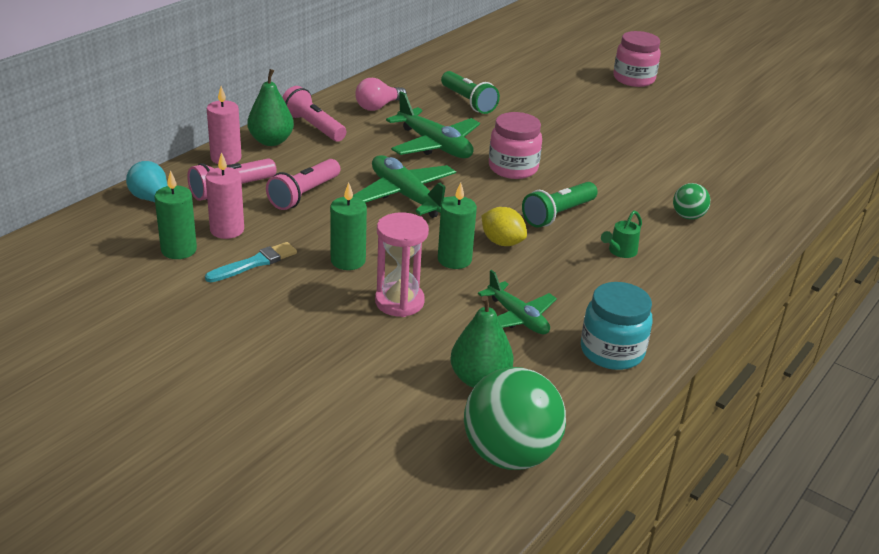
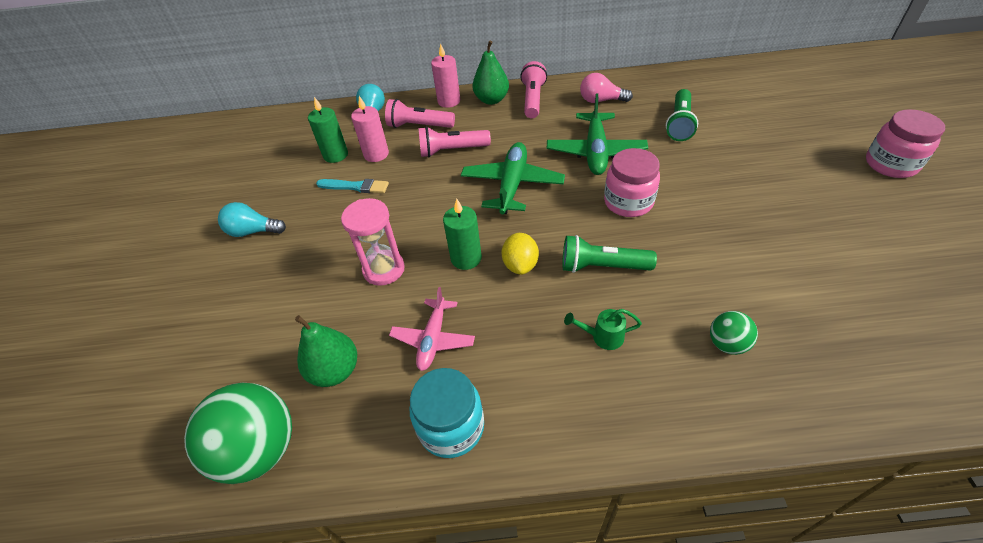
camera: 55 degrees right, 15 degrees up
green candle [330,182,367,270] -> none
green plane [478,270,557,334] -> pink plane [389,287,475,371]
none -> turquoise light bulb [218,202,286,237]

